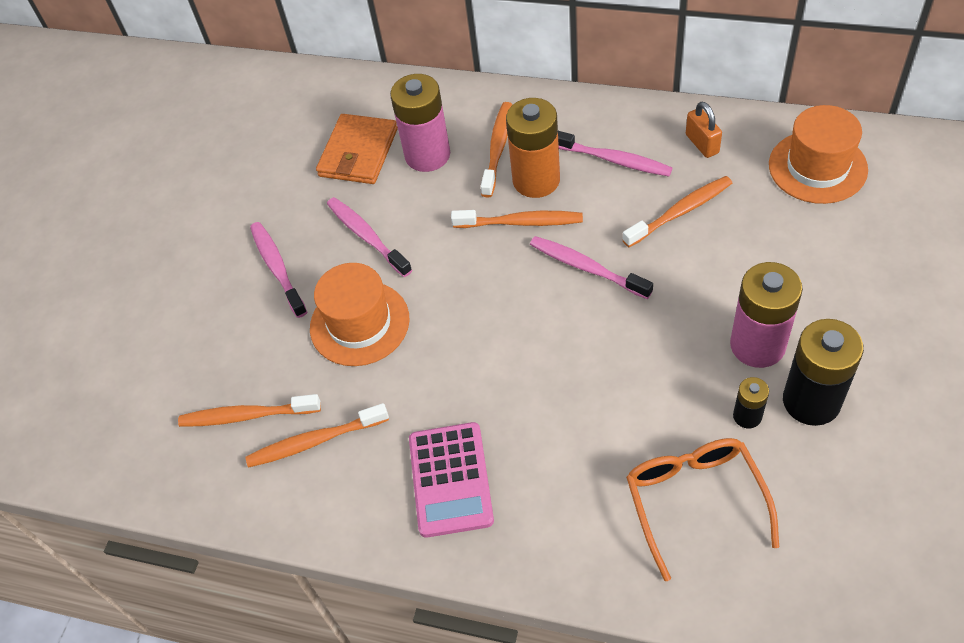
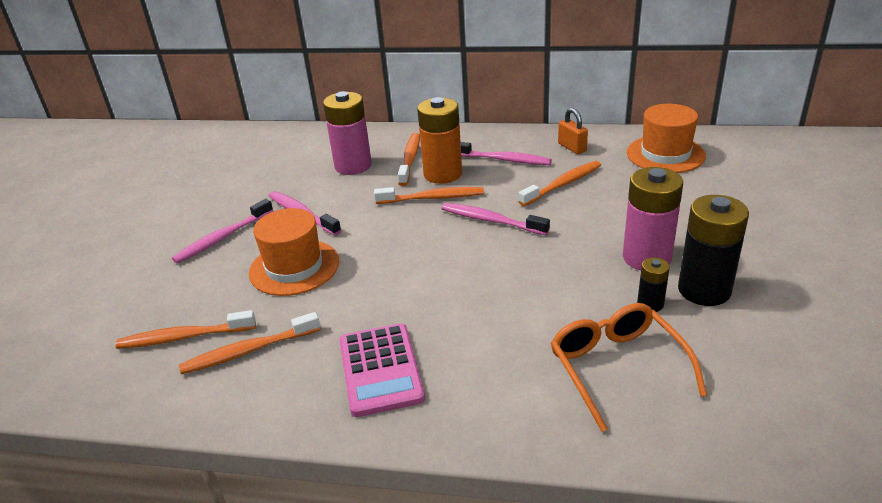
camera: 10 degrees left, 20 degrees down
pink toothbrush [250,222,307,318] -> pink toothbrush turned 105 degrees counterclockwise [172,199,273,263]
orange wallet [316,114,398,184] -> none

